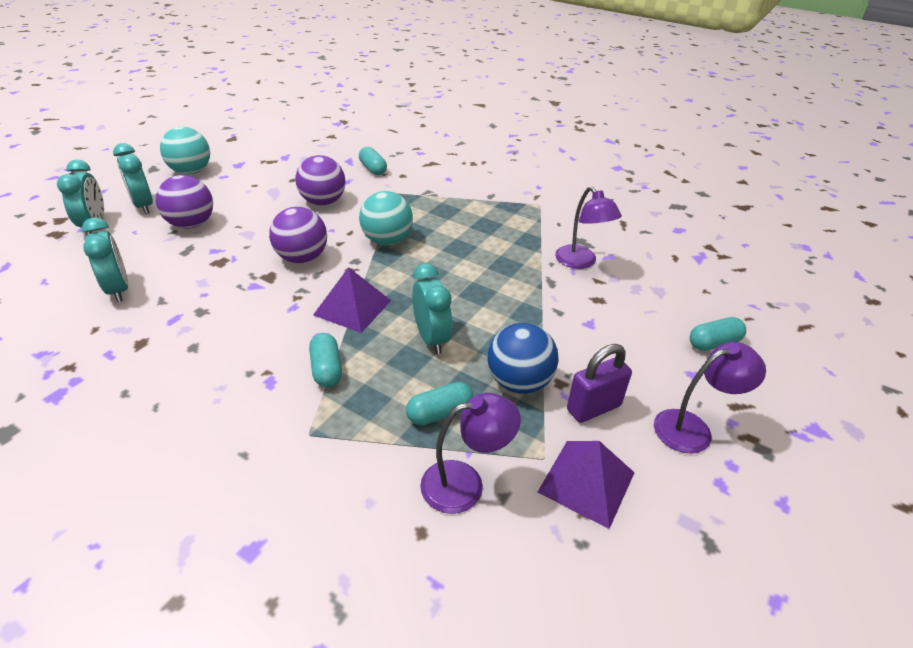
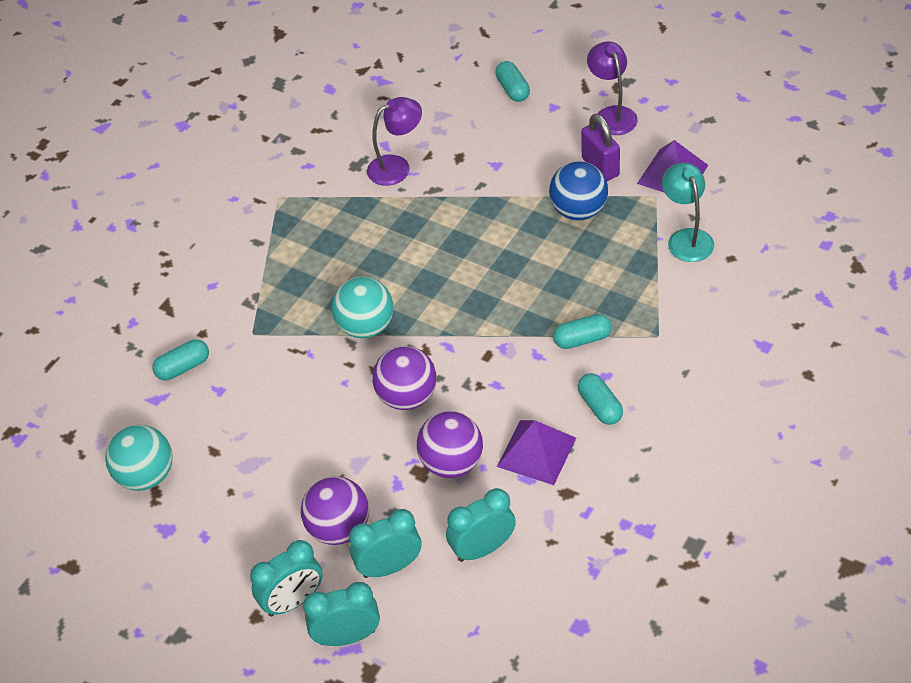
camera: 85 degrees left, 10 degrees up
turquoise ball [160,127,210,174] -> turquoise ball moved to [105,425,172,491]
purple ball [295,155,346,206] -> purple ball moved to [416,411,483,478]
purple pyramid [313,267,391,333] -> purple pyramid moved to [497,420,576,485]
turquoise capsule [406,382,473,425] -> turquoise capsule moved to [578,373,623,425]
turquoise clock [412,263,452,354] -> turquoise clock moved to [349,509,421,578]
purple lamp [420,393,521,514] -> turquoise lamp [662,163,714,262]

